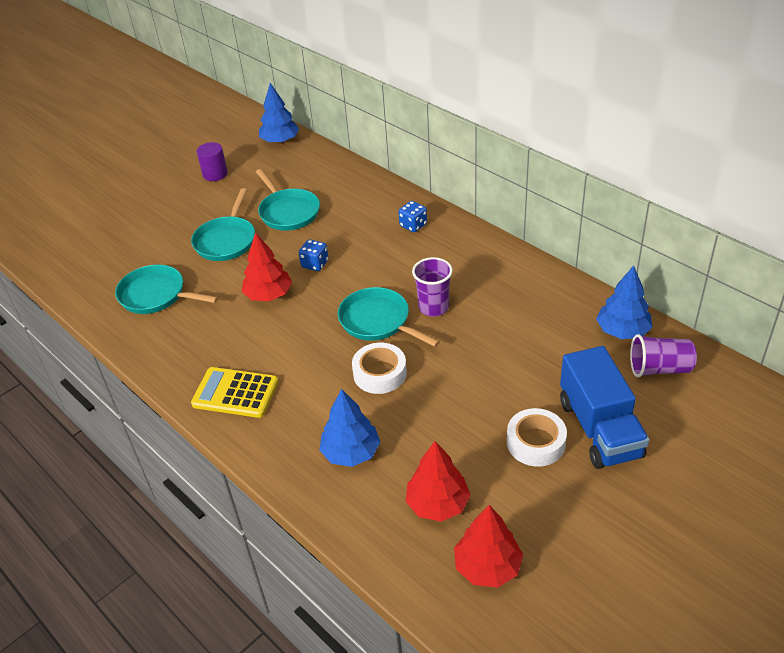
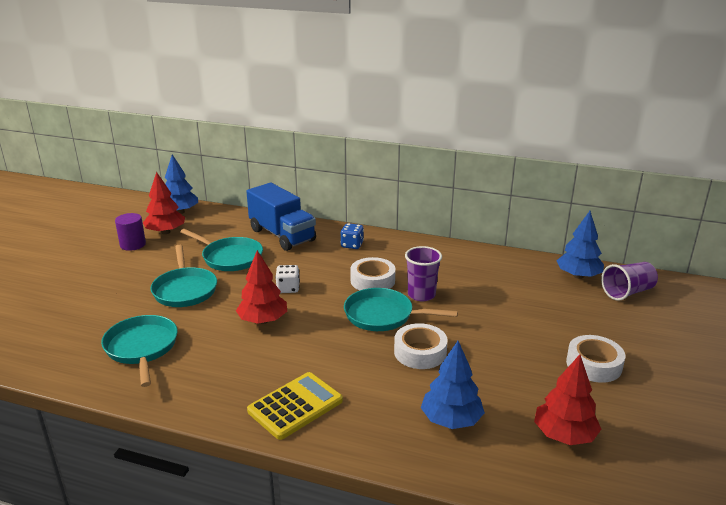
camera: 30 degrees left, 15 degrees down
turquoise pan [115,265,218,314] -> turquoise pan turned 75 degrees clockwise [101,315,178,387]
yellow calculator [191,367,278,418] -> yellow calculator turned 150 degrees clockwise [247,372,343,440]
blue dice [299,239,329,271] -> white dice [275,265,300,293]
red tree [454,505,523,588] -> red tree moved to [143,171,185,234]
blue truck [560,346,649,469] -> blue truck moved to [246,183,316,251]
none -> white tape [350,257,396,291]

